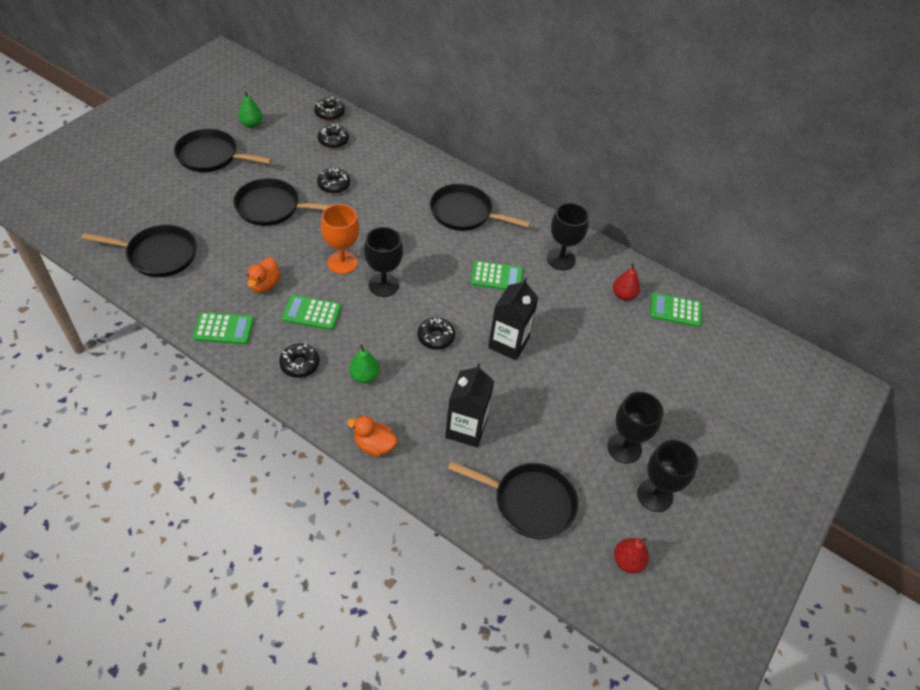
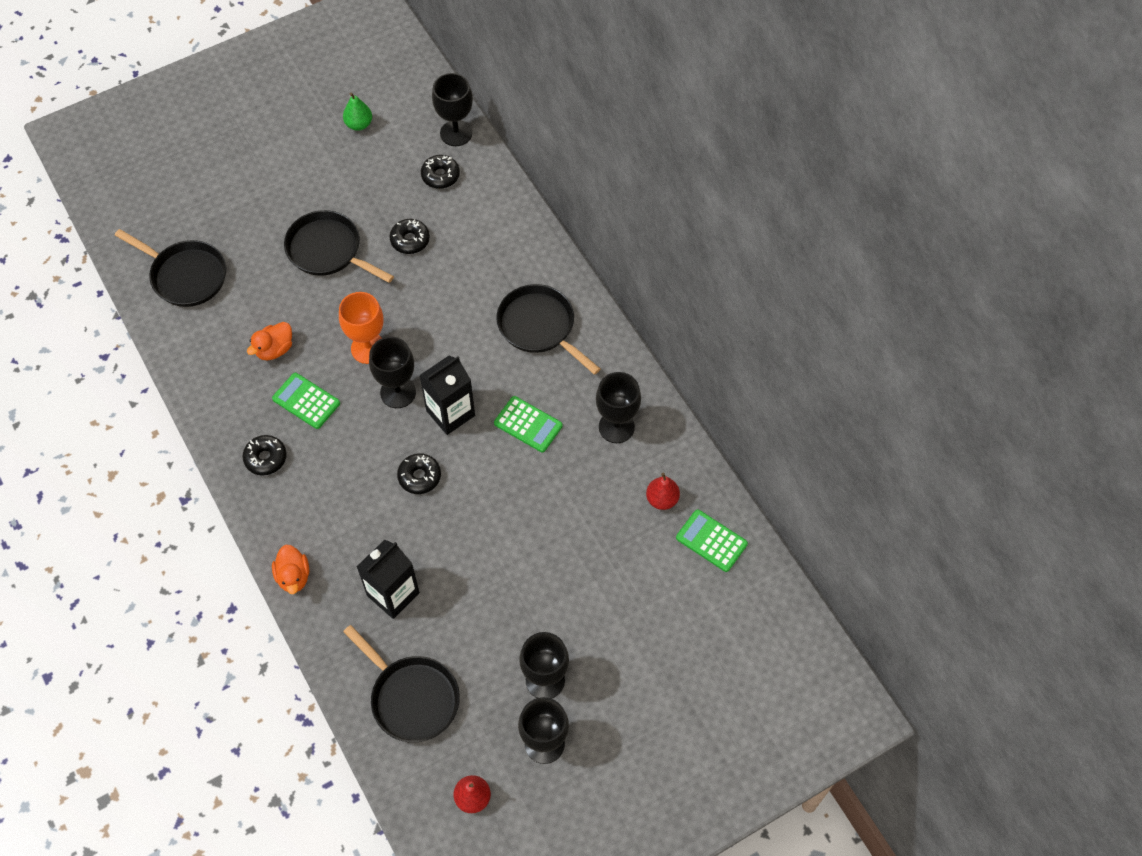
camera: 30 degrees right, 10 degrees up
black pan [174,129,272,172] -> none
green calculator [193,312,254,344] -> none
black donut [314,97,345,121] -> black goblet [432,73,473,146]
orange duck [347,416,398,457] -> orange duck turned 150 degrees counterclockwise [272,544,309,594]
green pear [349,344,380,383] -> none
black carton [488,278,538,360] -> black carton moved to [419,355,475,435]

